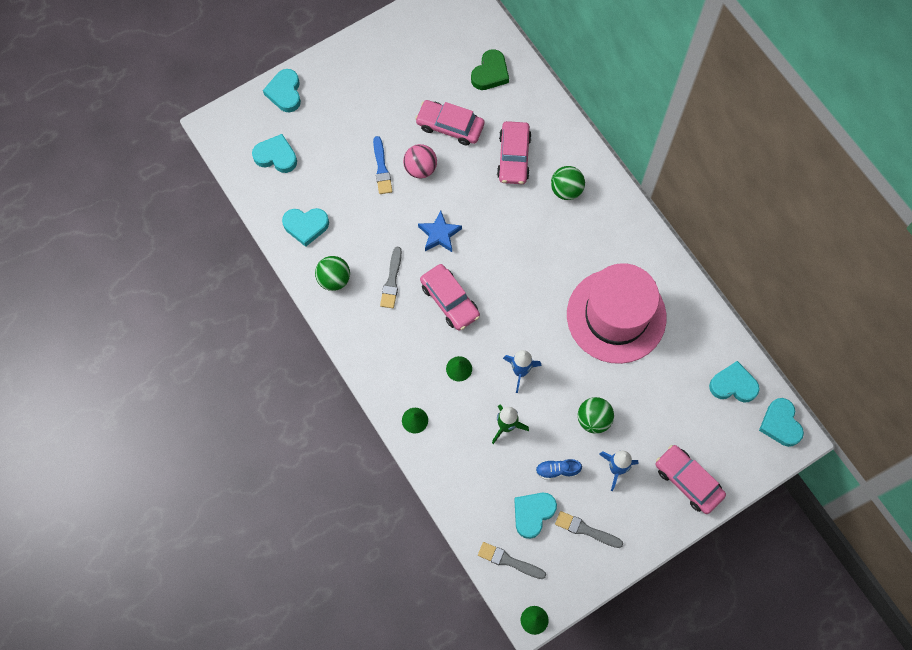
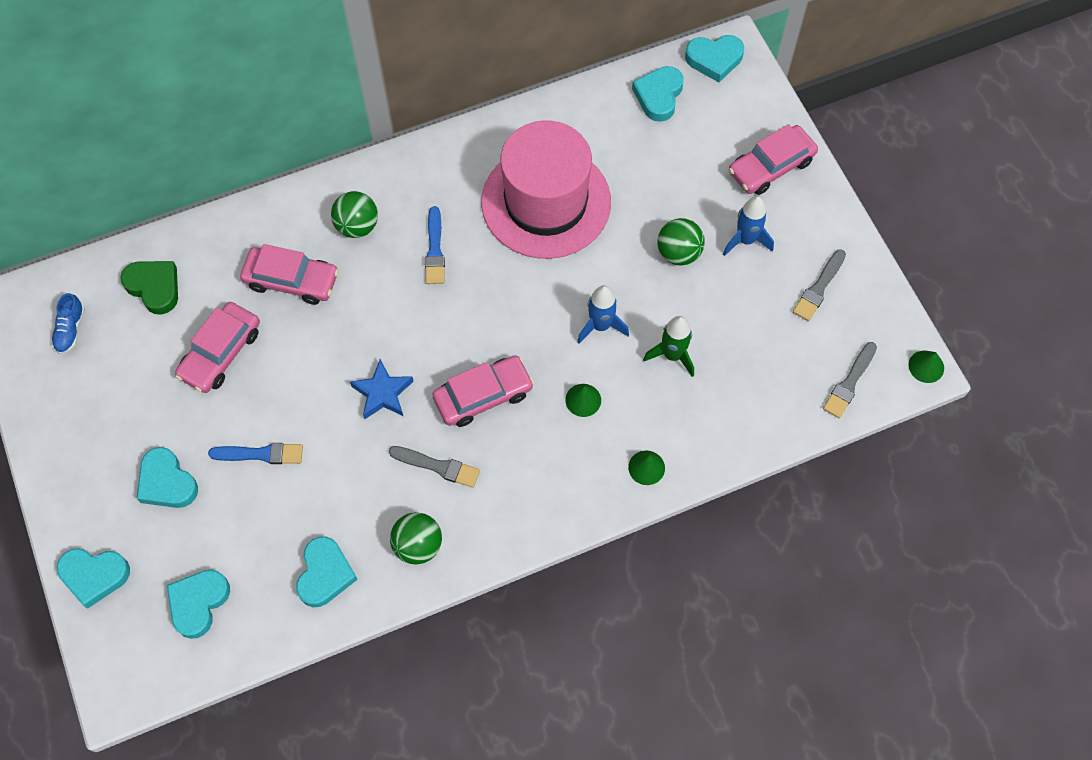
camera: 80 degrees left, 5 degrees down
pink ball [403,144,437,178] -> none
turquoise heart [514,493,557,539] -> turquoise heart moved to [136,447,198,508]
blue shoe [536,459,582,479] -> blue shoe moved to [51,293,85,354]
none -> blue brush [425,206,445,284]

